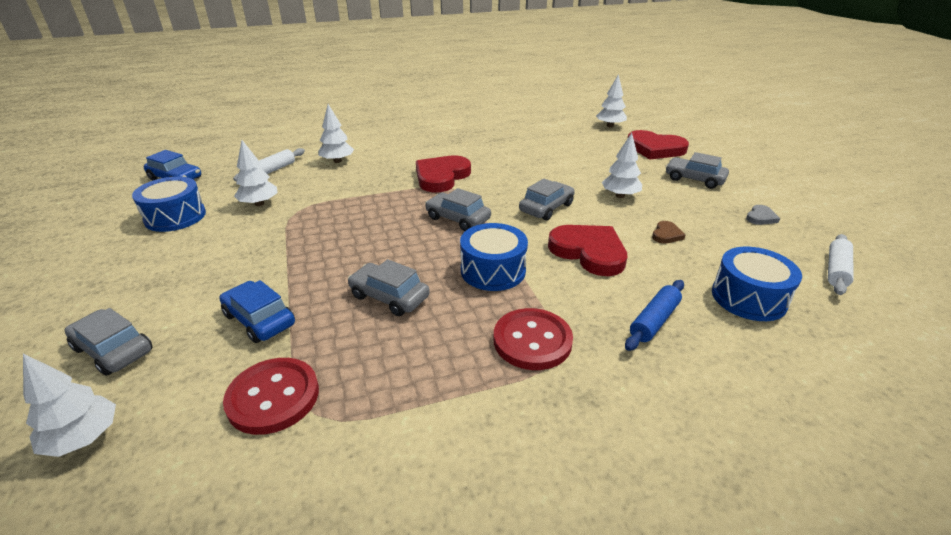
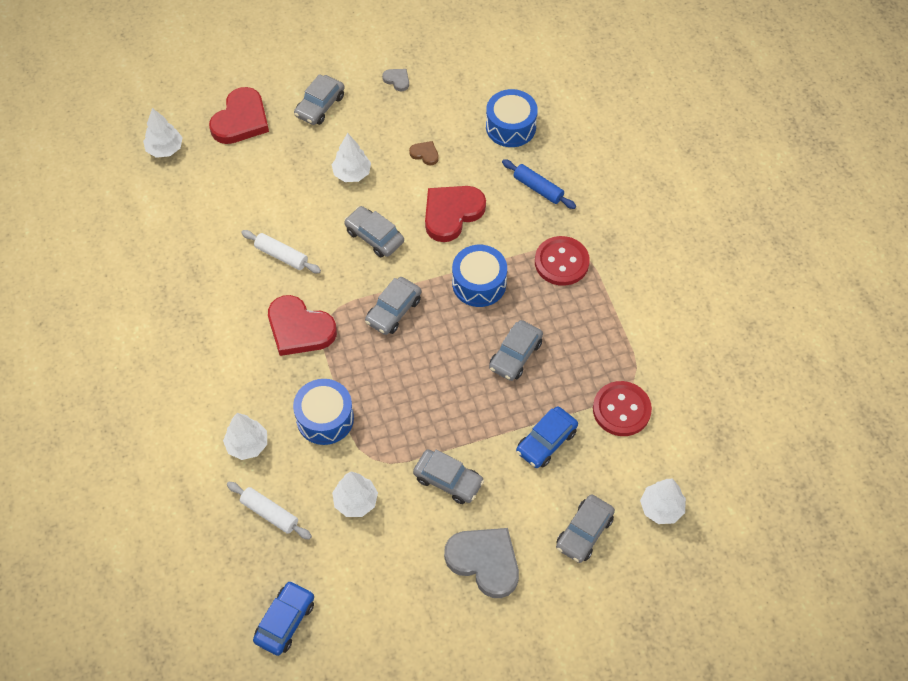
camera: 90 degrees left, 25 degrees up
blue drum [132,176,206,232] -> blue drum moved to [293,379,354,445]
white rolling pin [828,234,854,295] -> white rolling pin moved to [241,230,321,273]
none -> grey car [413,449,484,504]
none -> grey heart [444,528,519,598]

